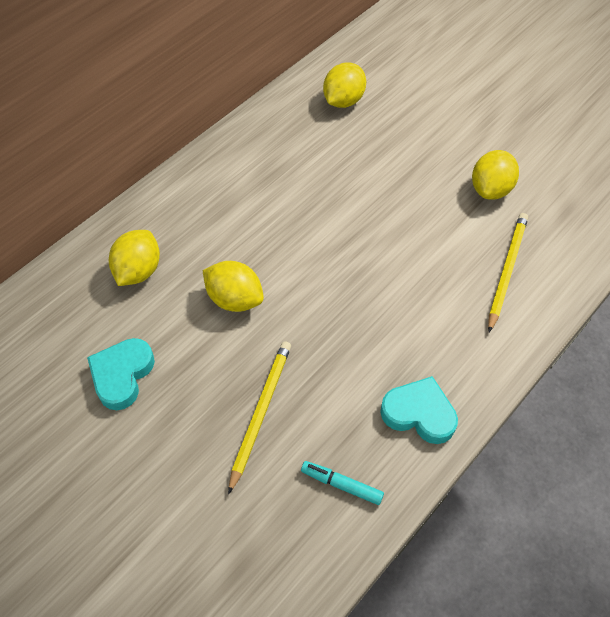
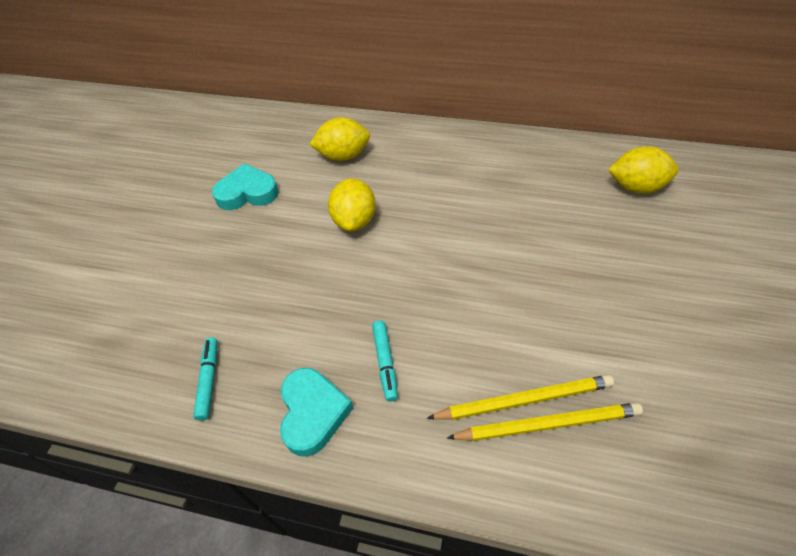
camera: 65 degrees right, 5 degrees down
yellow pencil [228,341,291,494] -> yellow pencil moved to [427,375,614,420]
yellow lemon [472,150,519,200] -> none
none -> turquoise marker [372,321,398,402]

